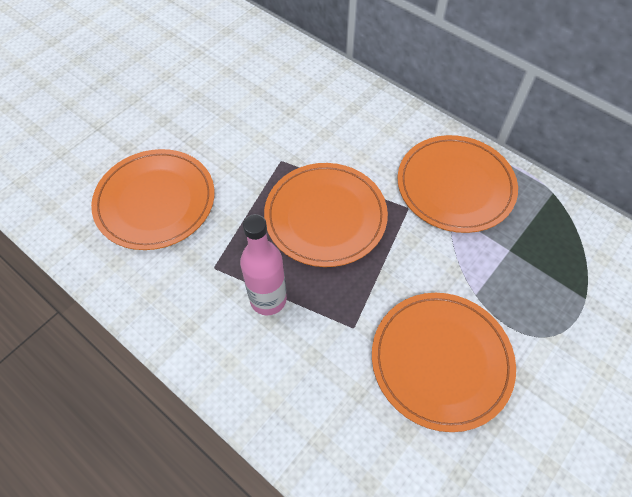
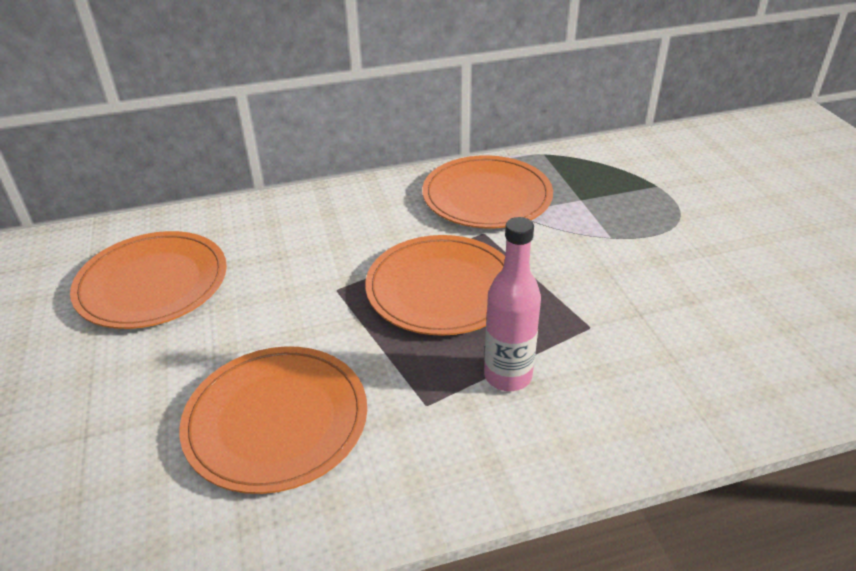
camera: 55 degrees left, 20 degrees down
orange plate [372,293,516,432] -> orange plate moved to [70,231,227,329]

